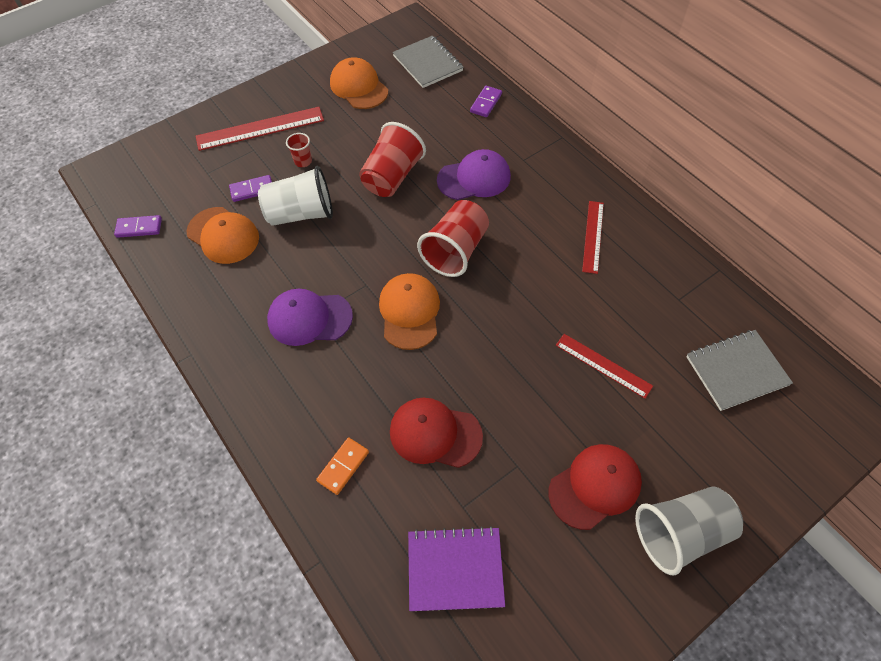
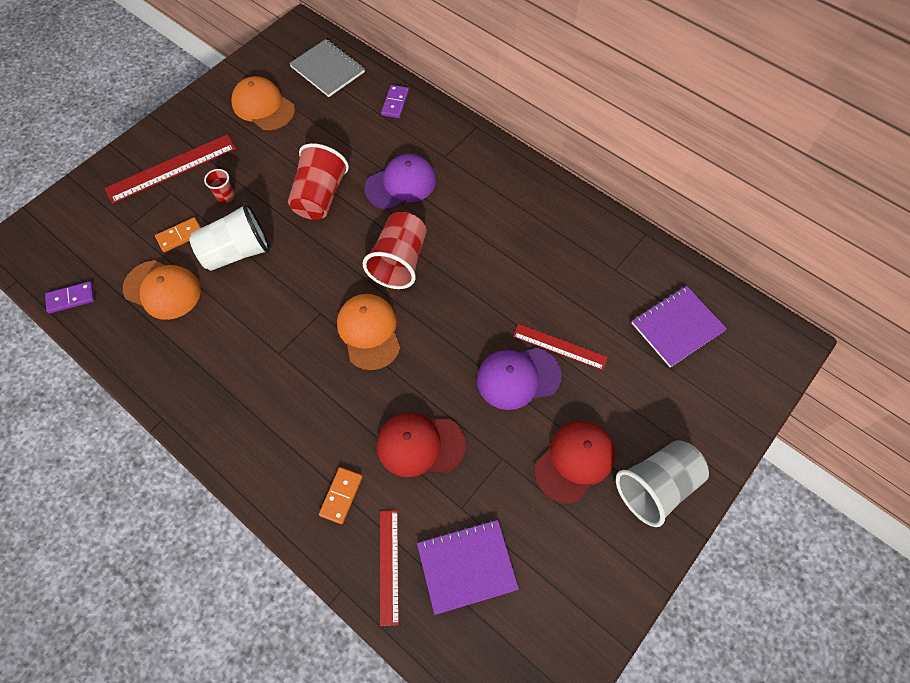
camera: 15 degrees left, 5 degrees up
purple domino [229,175,272,202] -> orange domino [155,217,201,252]
purple cap [267,289,353,346] -> purple cap moved to [477,348,562,410]
red ruler [582,201,604,274] -> red ruler moved to [380,510,399,626]
grey notebook [686,330,793,411] -> purple notebook [632,286,727,367]

